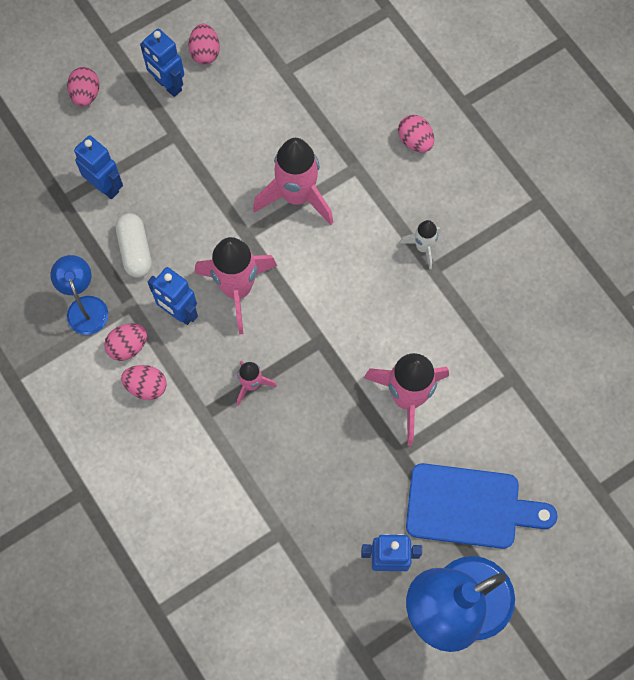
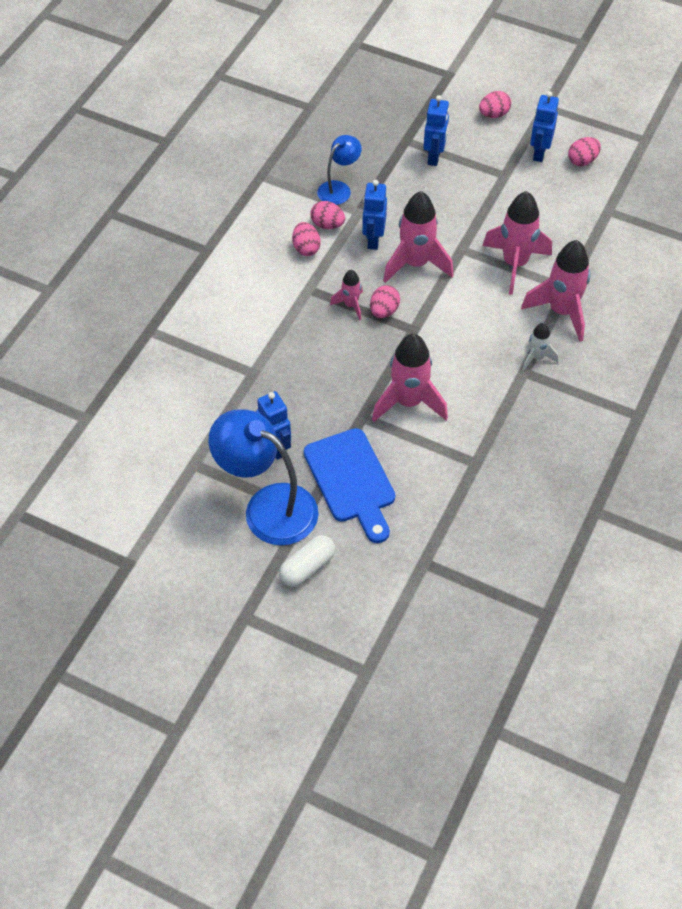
camera: 60 degrees right, 15 degrees down
white capsule [116,213,152,278] -> white capsule moved to [279,535,335,587]
pink egg [398,115,434,152] -> pink egg moved to [370,285,400,318]
none -> pink rocket [521,240,591,342]

